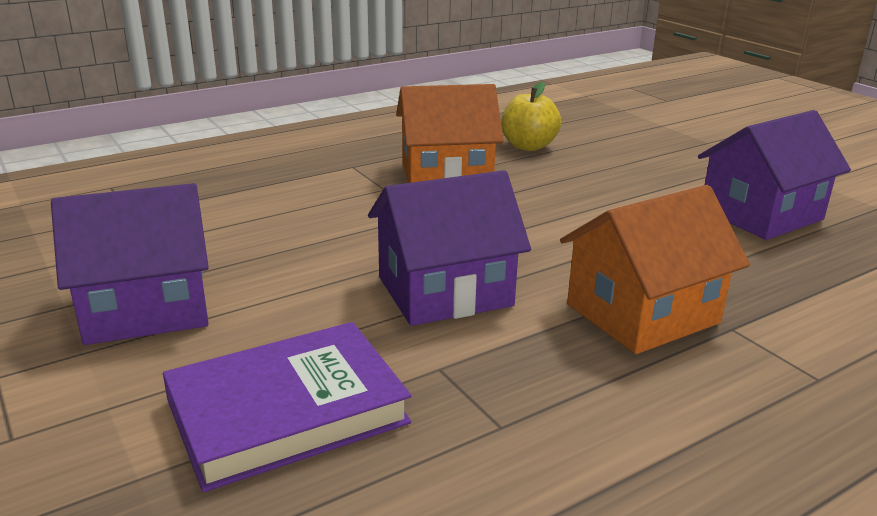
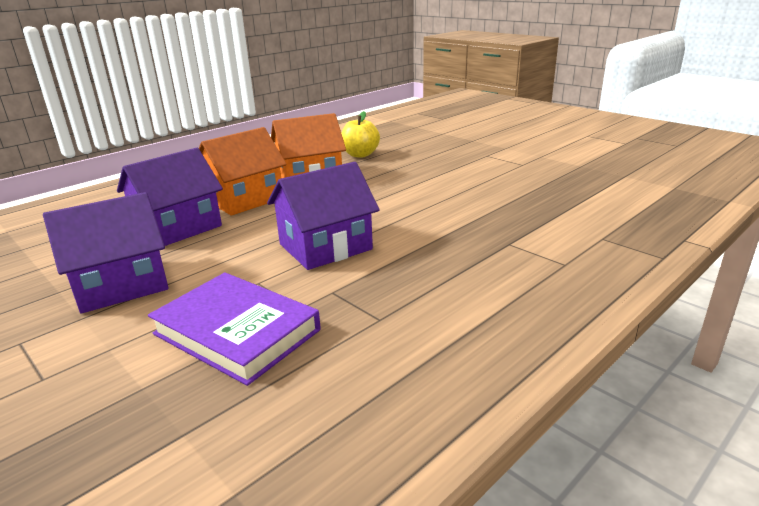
camera: 10 degrees left, 0 degrees up
purple book [163,322,411,492] -> purple book turned 75 degrees clockwise [148,272,321,386]
orange house [560,185,750,354] -> orange house moved to [199,127,287,216]
purple house [698,110,851,240] -> purple house moved to [117,148,223,246]

